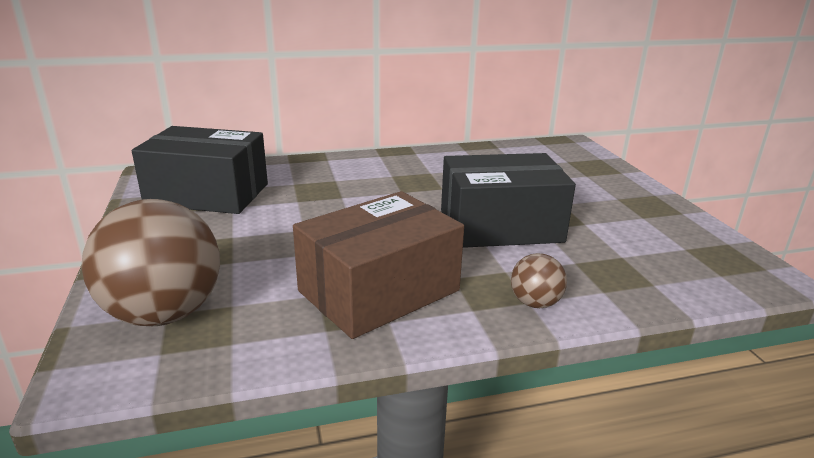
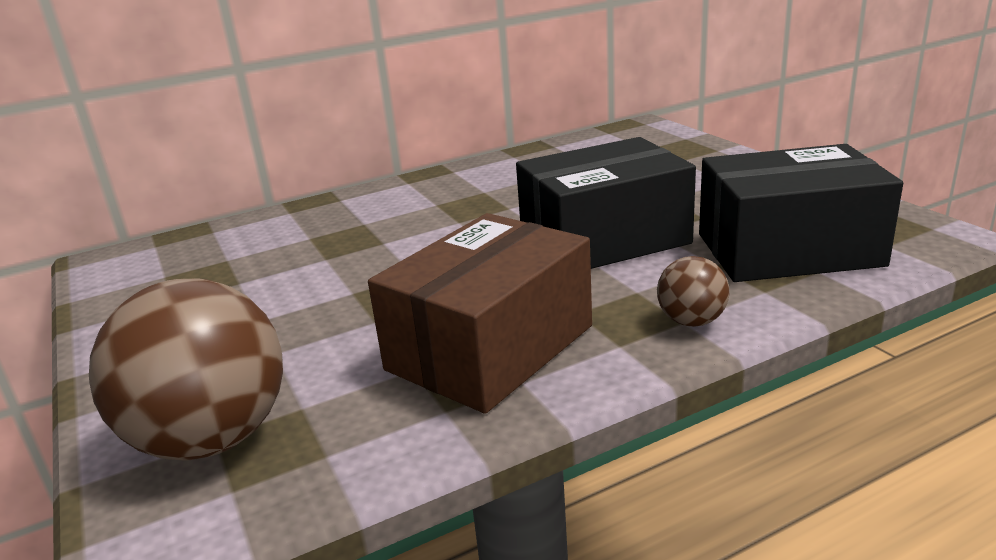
camera: 10 degrees left, 0 degrees up
black box [132,126,268,214] -> black box moved to [699,144,903,282]

